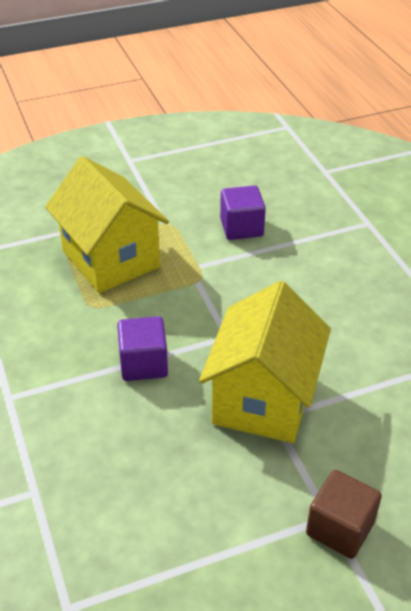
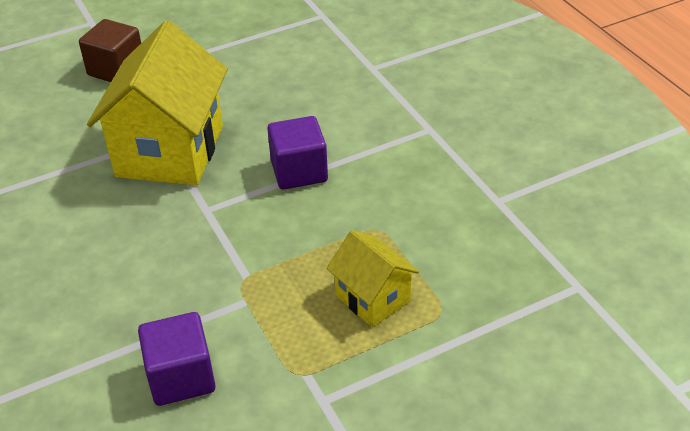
camera: 175 degrees right, 0 degrees up
yellow house [45,156,169,293] -> yellow house [326,230,419,327], size x0.51

